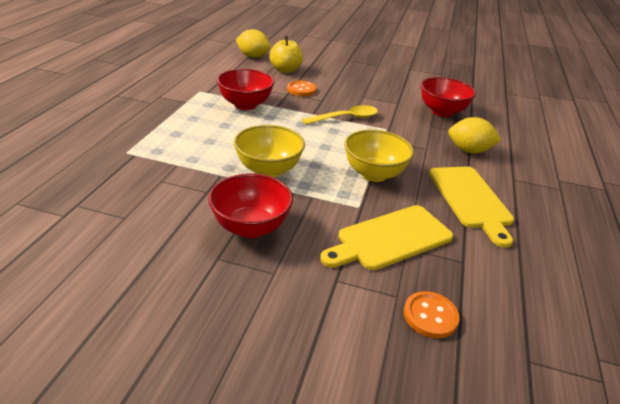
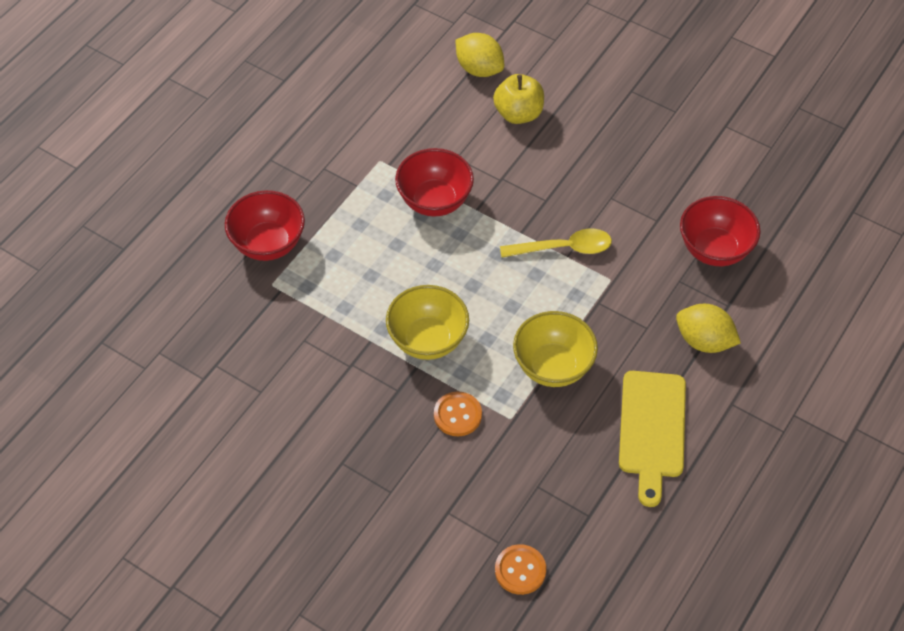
camera: 20 degrees right, 20 degrees up
red bowl [208,173,293,238] -> red bowl moved to [225,190,305,261]
orange button [287,81,316,96] -> orange button moved to [434,391,482,436]
yellow cutting board [320,205,453,270] -> none

